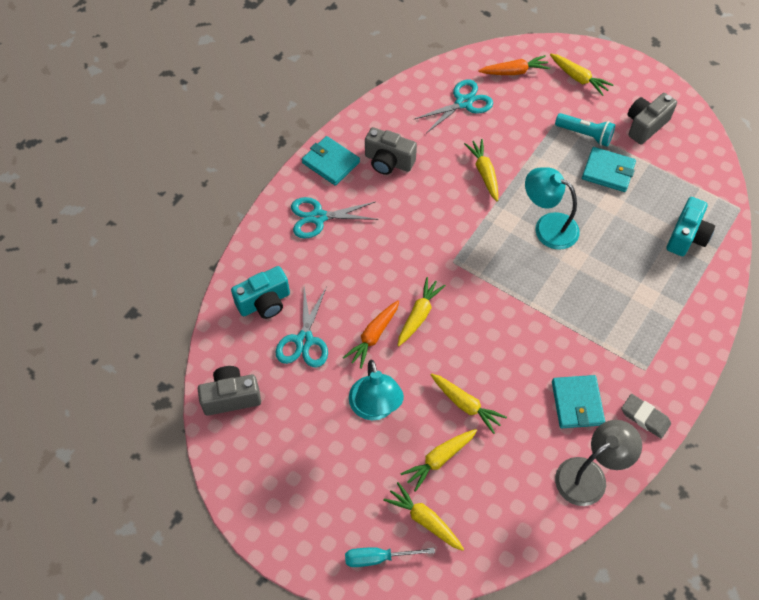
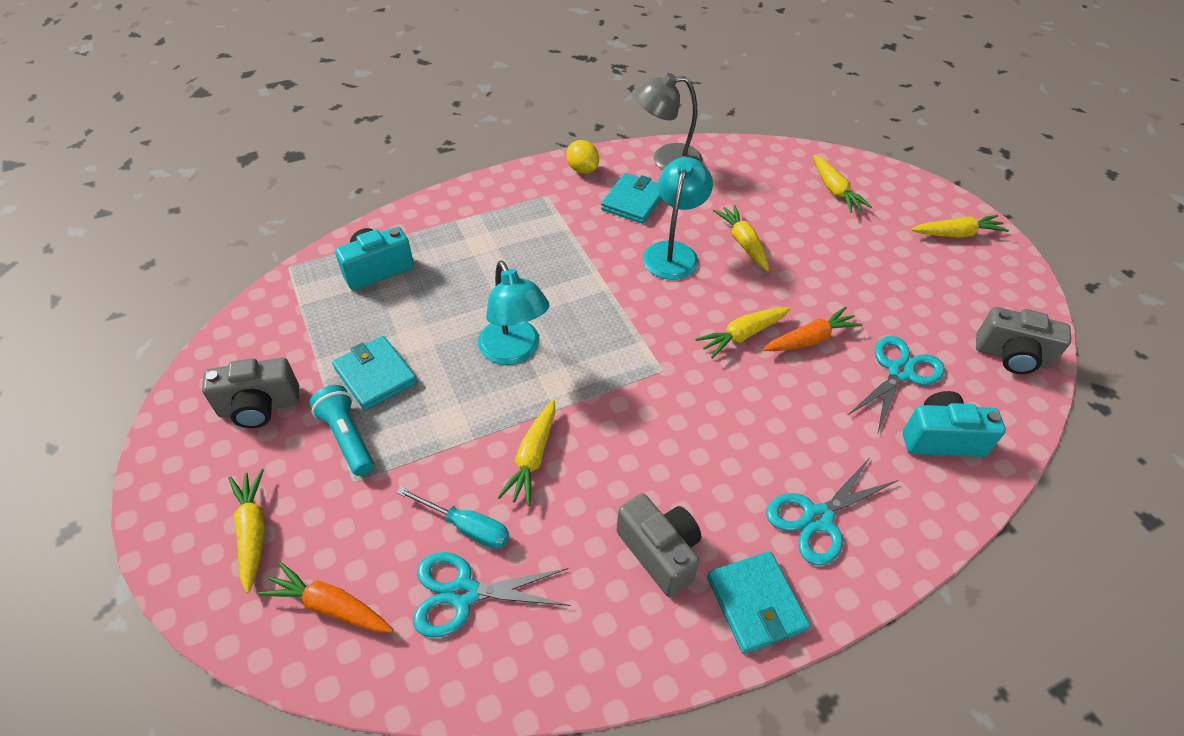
camera: 150 degrees left, 10 degrees down
turquoise scissors [291,197,378,239] -> turquoise scissors turned 120 degrees clockwise [766,456,899,565]
turquoise screwdriver [345,547,435,567] -> turquoise screwdriver moved to [396,487,509,549]
turquoise lamp [349,360,404,420] -> turquoise lamp moved to [643,157,713,280]
yellow carrot [400,429,477,492] -> yellow carrot moved to [911,215,1009,238]
grey eraser [621,394,671,438] -> yellow lemon [566,140,599,174]

